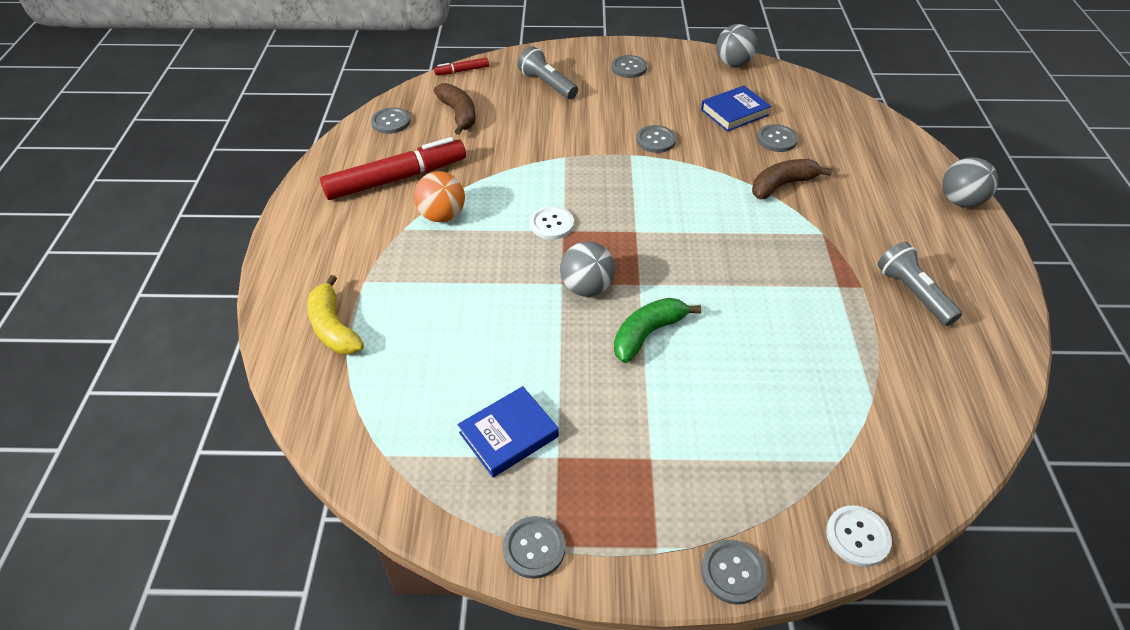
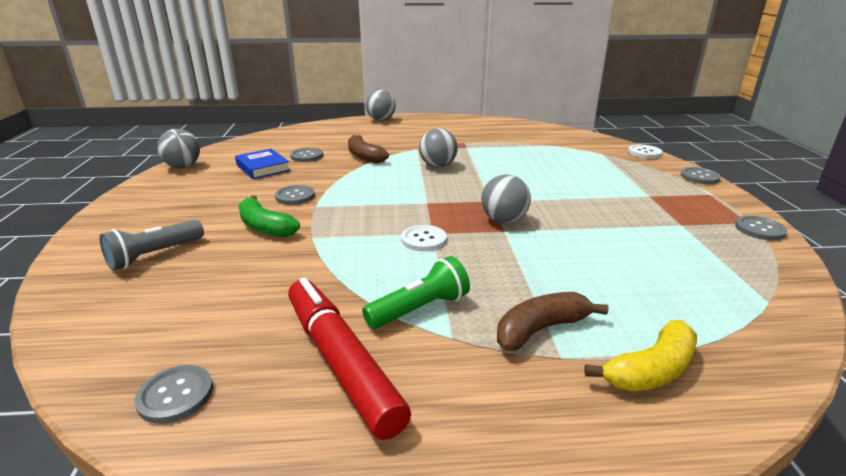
camera: 95 degrees left, 20 degrees down
orange ball [414,171,465,222] -> green flashlight [362,256,470,329]
red marker [434,58,489,75] -> none
brown banana [434,83,476,135] -> brown banana moved to [497,292,608,351]
blue book [458,386,559,477] -> none
grey button [611,55,647,78] -> none
green banana [614,298,701,363] -> green banana moved to [238,195,300,237]
grey flashlight [877,242,962,326] -> none
none -> grey ball [419,128,458,167]

